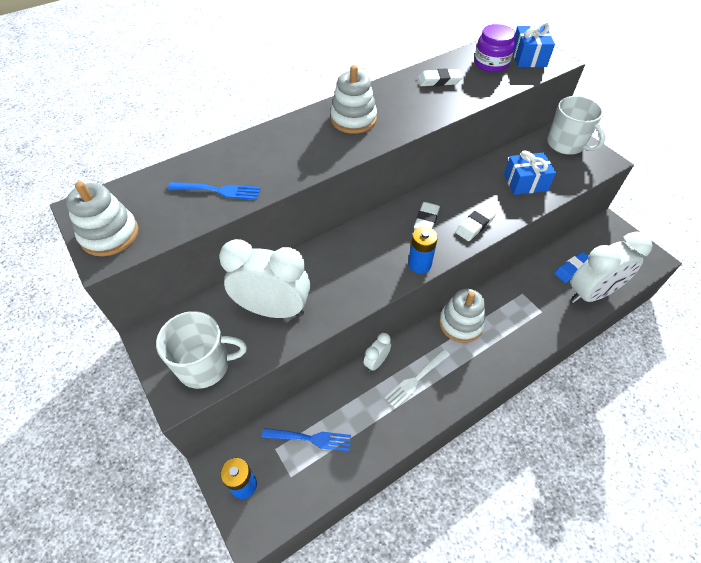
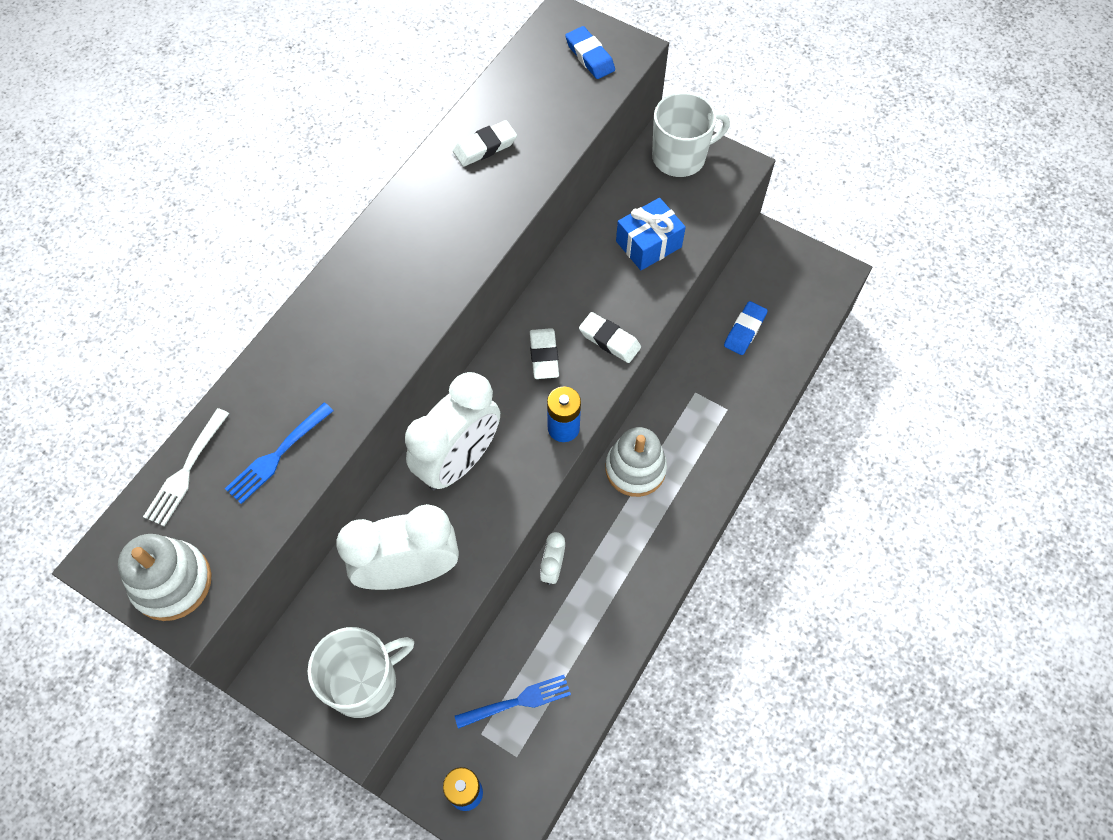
camera: 25 degrees left, 10 degrees up
blue fork [168,182,261,200] -> blue fork turned 150 degrees clockwise [225,403,333,504]
white stacking toy [330,65,377,134] -> none
white fork [384,349,450,409] -> white fork moved to [143,408,229,527]
white eraser [456,205,496,241] -> white eraser turned 75 degrees counterclockwise [579,312,641,363]
purple jar [474,24,515,72] -> none
blue gift [513,22,555,67] -> blue eraser [565,26,615,79]
white mug [547,96,605,155] -> white mug turned 45 degrees counterclockwise [652,92,730,177]
white clock [571,232,653,303] -> white clock moved to [405,372,500,491]

